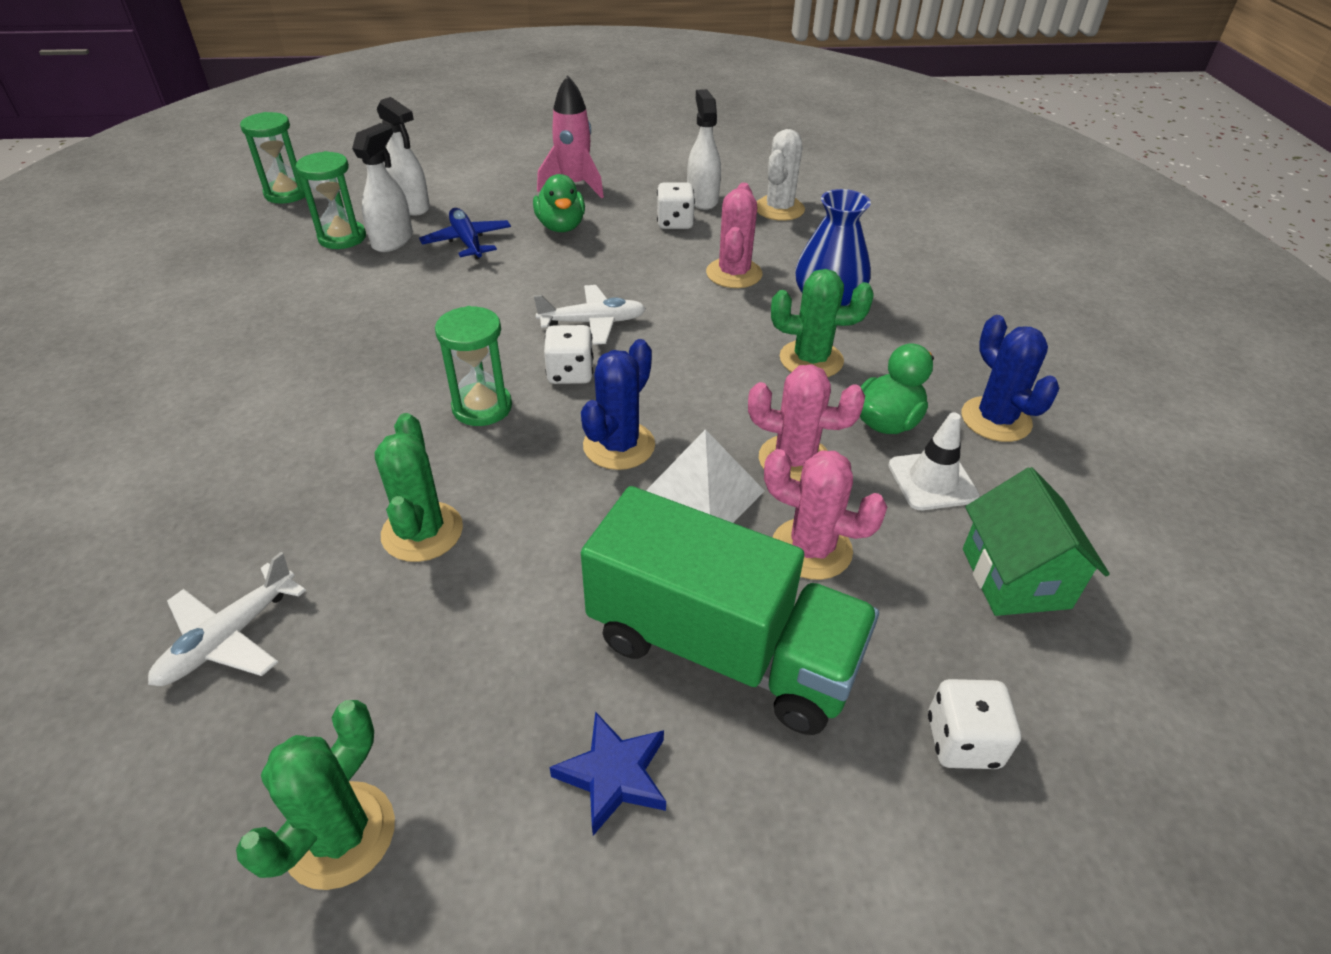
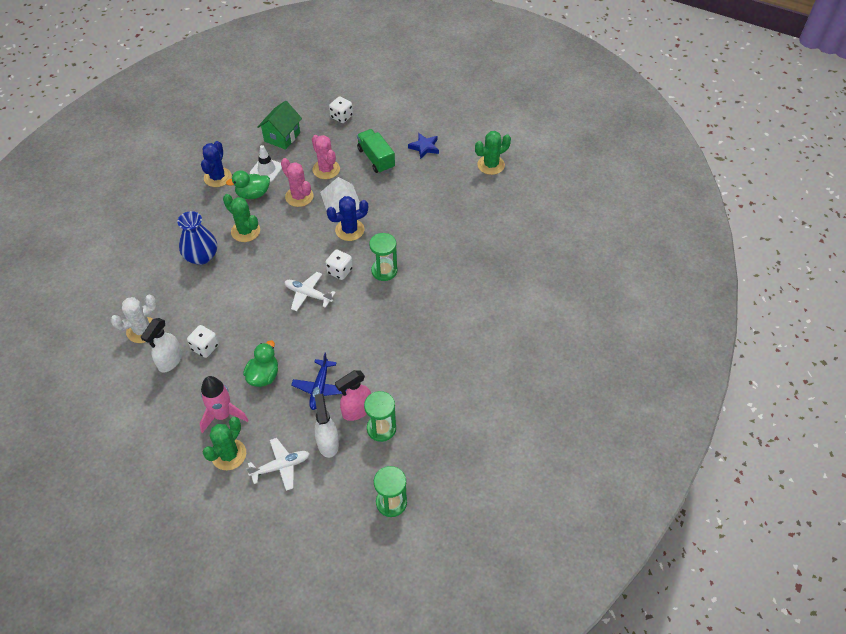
camera: 145 degrees left, 10 degrees up
white plane [148,552,306,686] -> white plane moved to [246,438,310,491]
white spray bottle [352,123,413,252] -> pink spray bottle [335,370,371,421]
green cactus [375,413,463,562] -> green cactus moved to [203,417,246,470]
green truck [581,486,879,735] -> green truck [357,129,395,173], size x0.61
pink cactus [706,183,762,288] -> none

